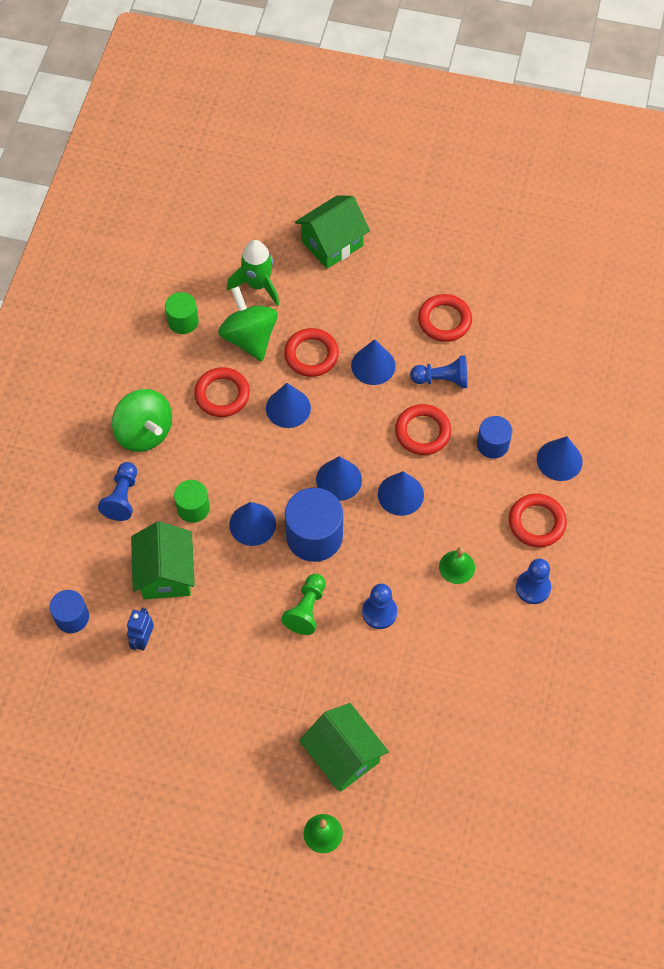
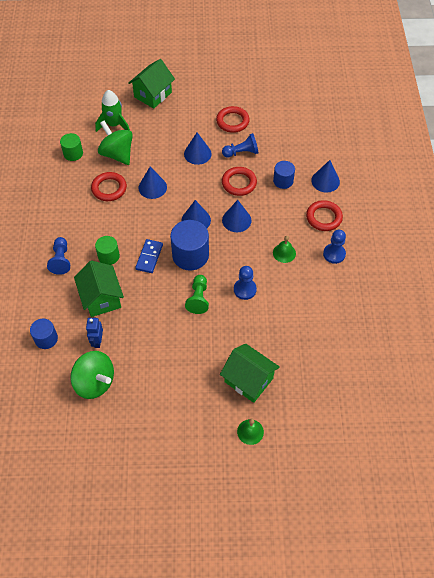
camera: 15 degrees left, 5 degrees down
green spinning top [112,389,172,452] -> green spinning top moved to [70,351,114,399]
blue cone [229,502,276,546] -> blue domino [135,239,163,273]
red ring [284,328,339,377] -> none

